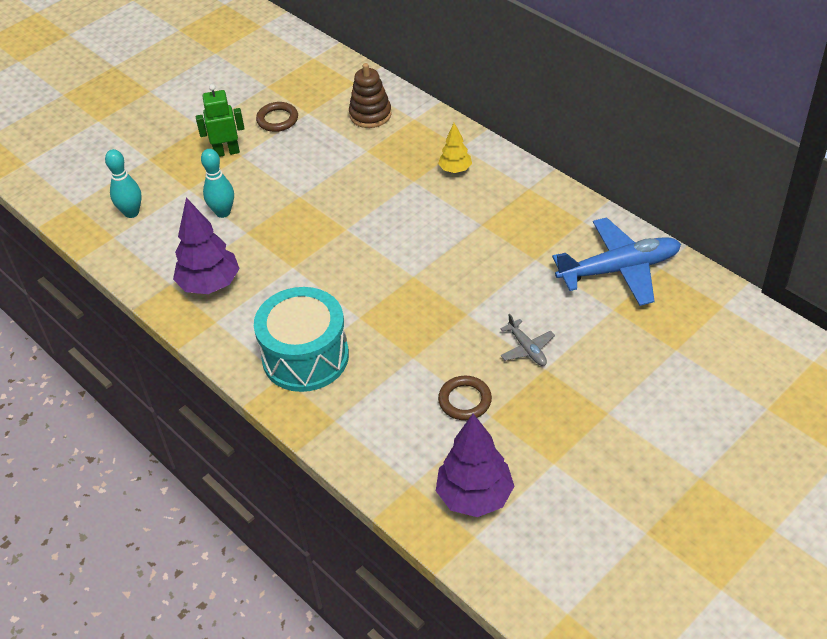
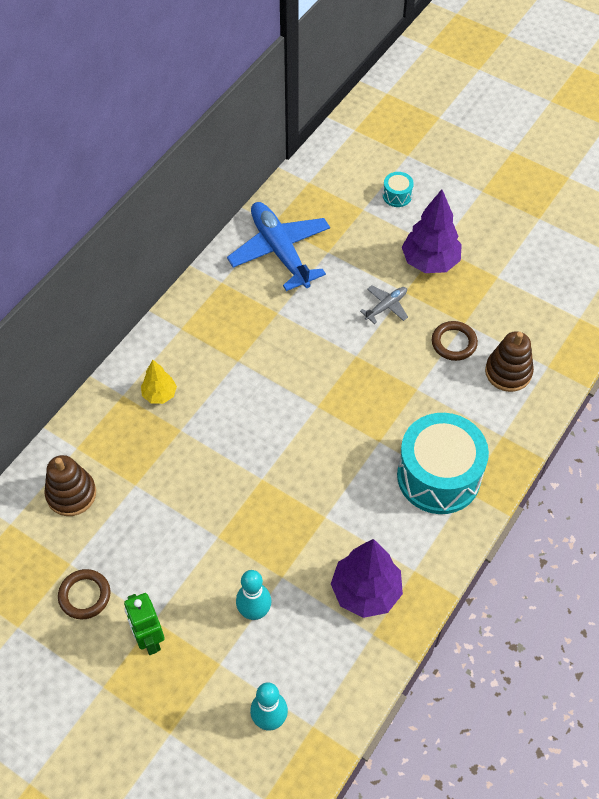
camera: 105 degrees left, 10 degrees up
purple tree [436,413,514,517] -> purple tree moved to [402,189,462,273]
none -> turquoise drum [383,172,414,207]
none -> brown stacking toy [485,331,534,392]

